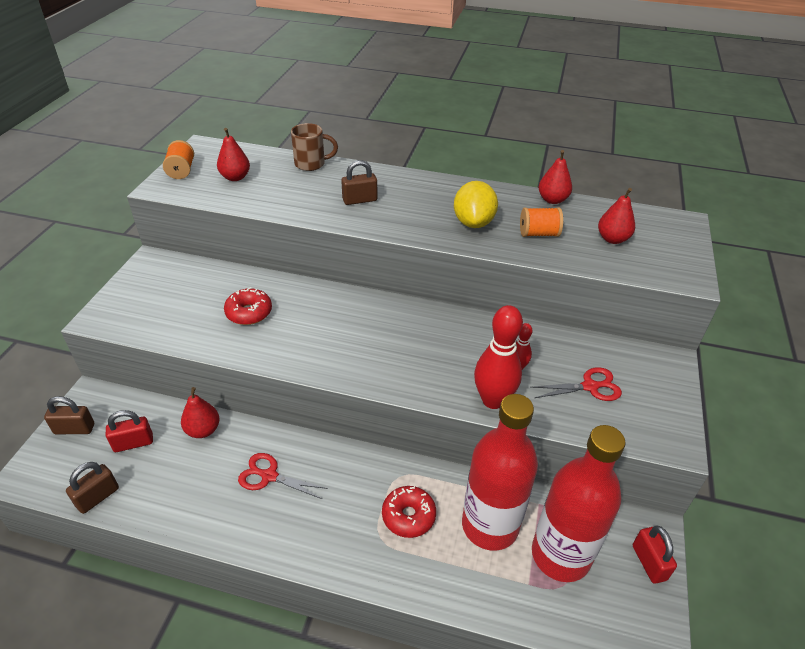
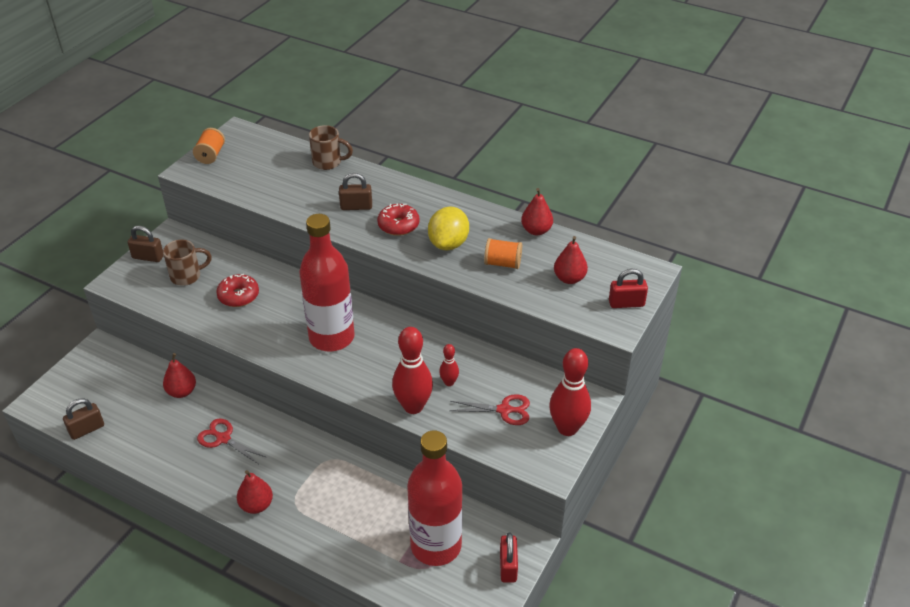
camera: 15 degrees right, 0 degrees up
brown padlock [44,396,94,434] -> brown padlock moved to [127,226,164,262]
red padlock [106,410,153,452] -> red padlock moved to [609,269,648,308]
red pear [217,128,250,181] -> red pear moved to [237,470,273,514]
red donut [382,486,436,538] -> red donut moved to [377,203,420,236]
red bottle [462,394,538,551] -> red bottle moved to [299,214,355,352]
none -> brown mug [163,240,212,286]
none -> red bowling pin [549,348,591,436]

